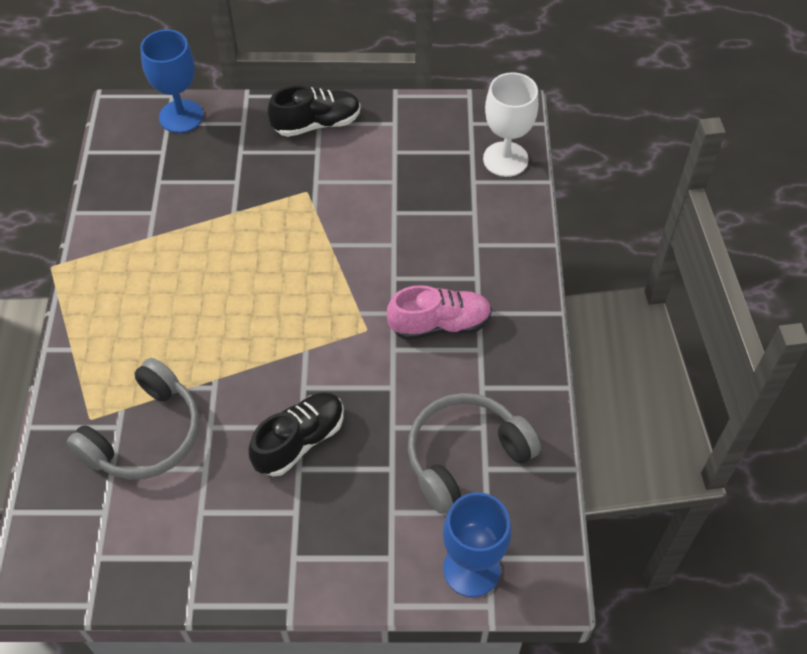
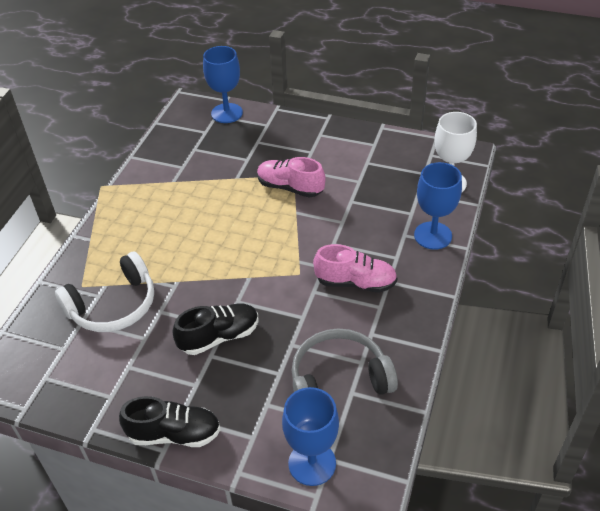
camera: 20 degrees right, 10 degrees down
grey headphones [67,358,200,480] -> white headphones [55,252,154,332]
black shoe [268,85,361,137] -> black shoe moved to [119,396,221,447]
none -> pink shoe [257,157,326,198]
none -> blue goblet [414,162,462,250]

